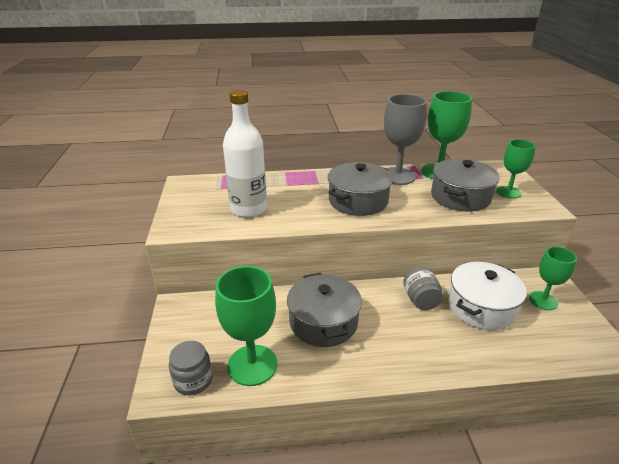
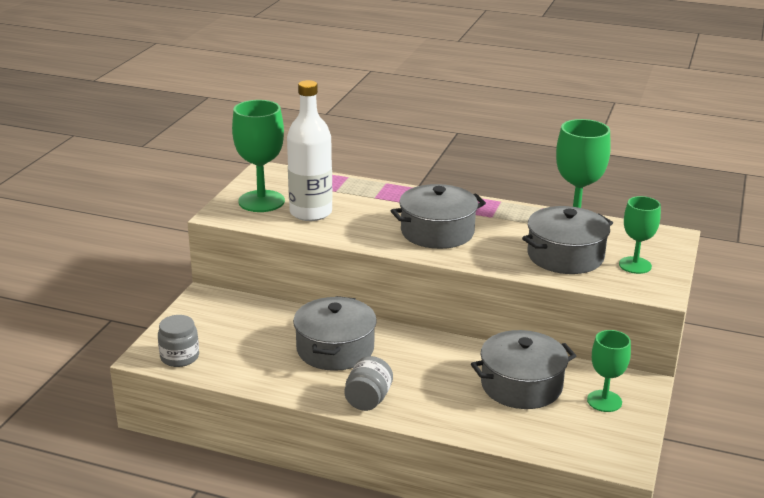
camera: 25 degrees right, 5 degrees down
green goblet [215,266,277,386] -> green goblet moved to [232,100,285,212]
grey goblet [384,94,427,185] -> none
grey jar [403,267,443,310] -> grey jar moved to [344,356,393,411]
white pot [448,262,527,330] -> grey pot [471,330,576,409]

